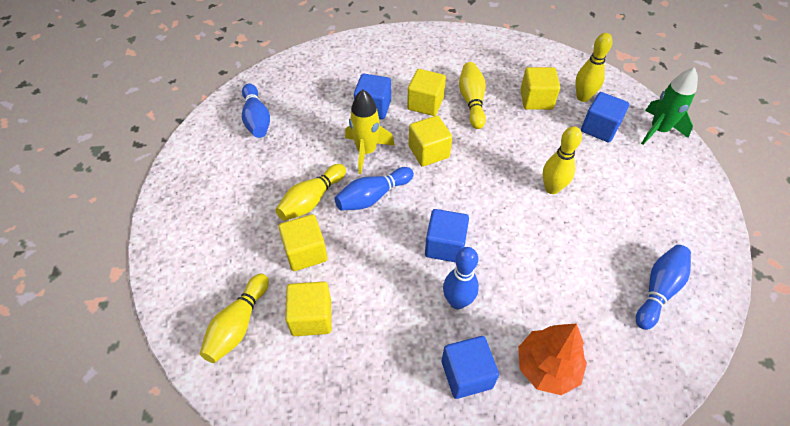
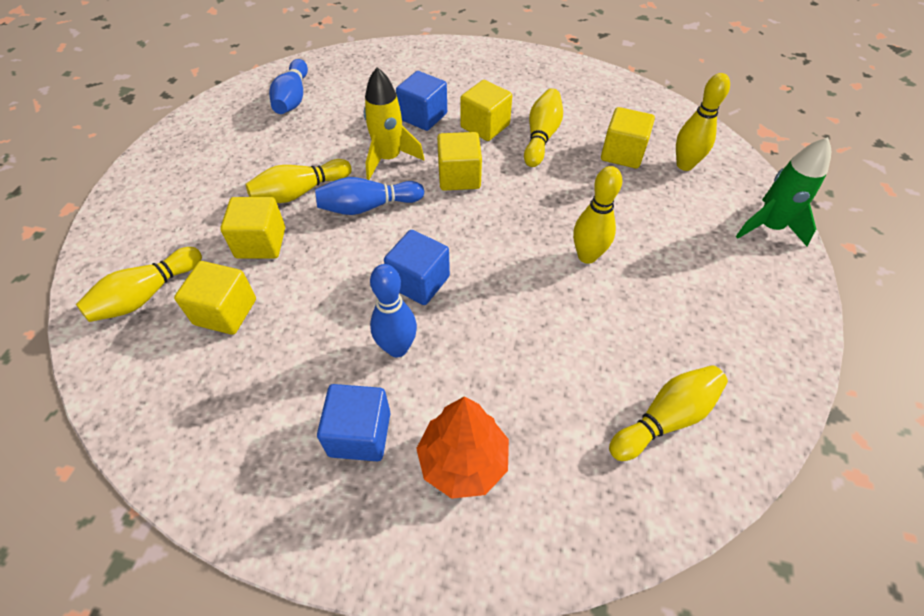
camera: 20 degrees right, 0 degrees up
blue cube [581,92,629,143] -> none
blue bowling pin [636,245,691,330] -> yellow bowling pin [609,365,728,461]

